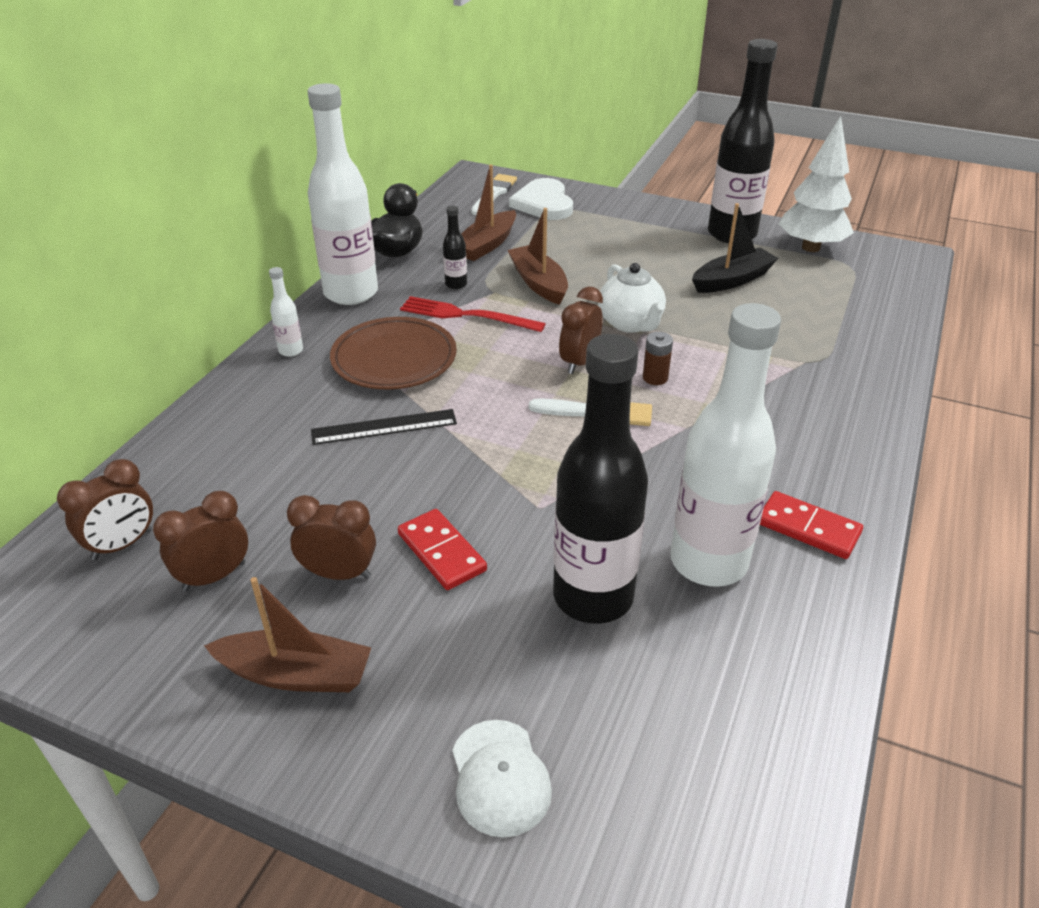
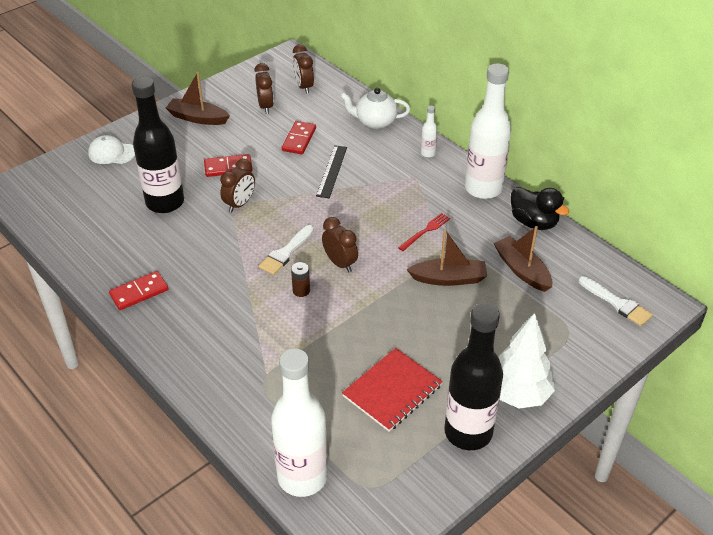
camera: 115 degrees right, 5 degrees up
brown boat [204,577,371,692] -> brown boat turned 75 degrees clockwise [166,72,230,125]
brown clock [287,495,376,580] -> brown clock moved to [220,159,255,213]
brown plate [330,317,457,389] -> none
red fork [400,296,546,332] -> red fork [398,213,450,251], size x0.66
black bottle [443,206,467,289] -> none
white heart [509,178,573,220] -> none
white teapot [598,263,666,333] -> white teapot moved to [340,88,410,129]
white bottle [671,303,781,587] -> white bottle moved to [271,348,328,497]
black boat [692,203,778,293] -> red notebook [342,348,443,432]
white tree [779,116,854,252] -> white tree moved to [499,313,555,408]
none -> red domino [282,121,316,154]

